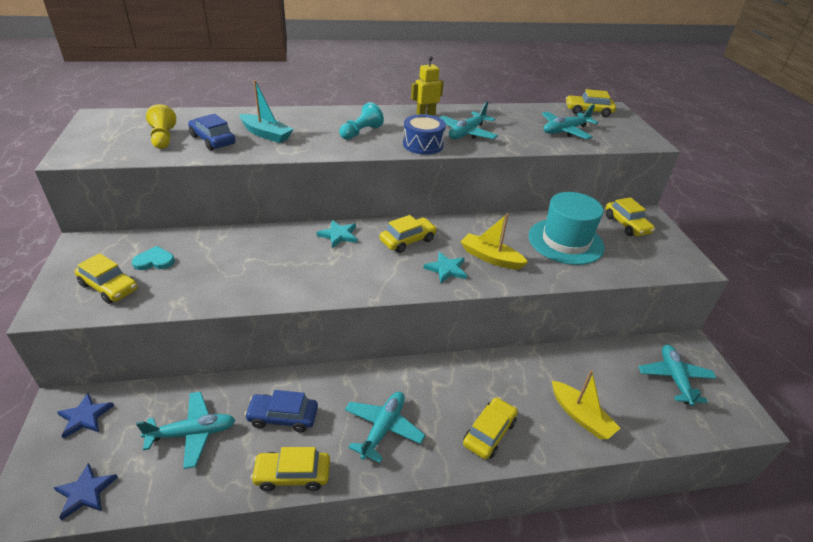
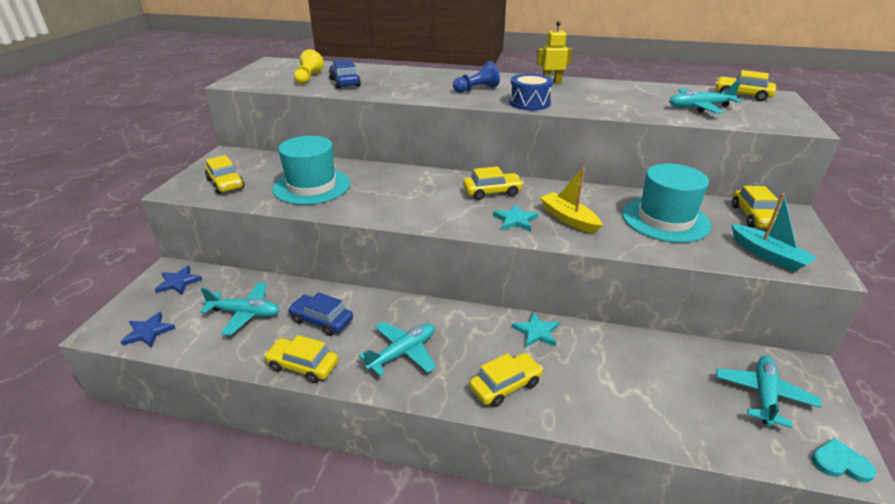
camera: 25 degrees right, 5 degrees down
turquoise heart [132,246,175,270] -> turquoise heart moved to [812,438,876,482]
turquoise boat [239,80,294,143] -> turquoise boat moved to [731,193,817,272]
turquoise star [317,220,357,248] -> turquoise star moved to [512,312,559,347]
turquoise pawn [339,102,384,140] -> blue pawn [453,61,500,93]
turquoise plane [439,102,498,139] -> none
yellow boat [552,370,620,439] -> none
none -> turquoise hat [273,136,350,205]

